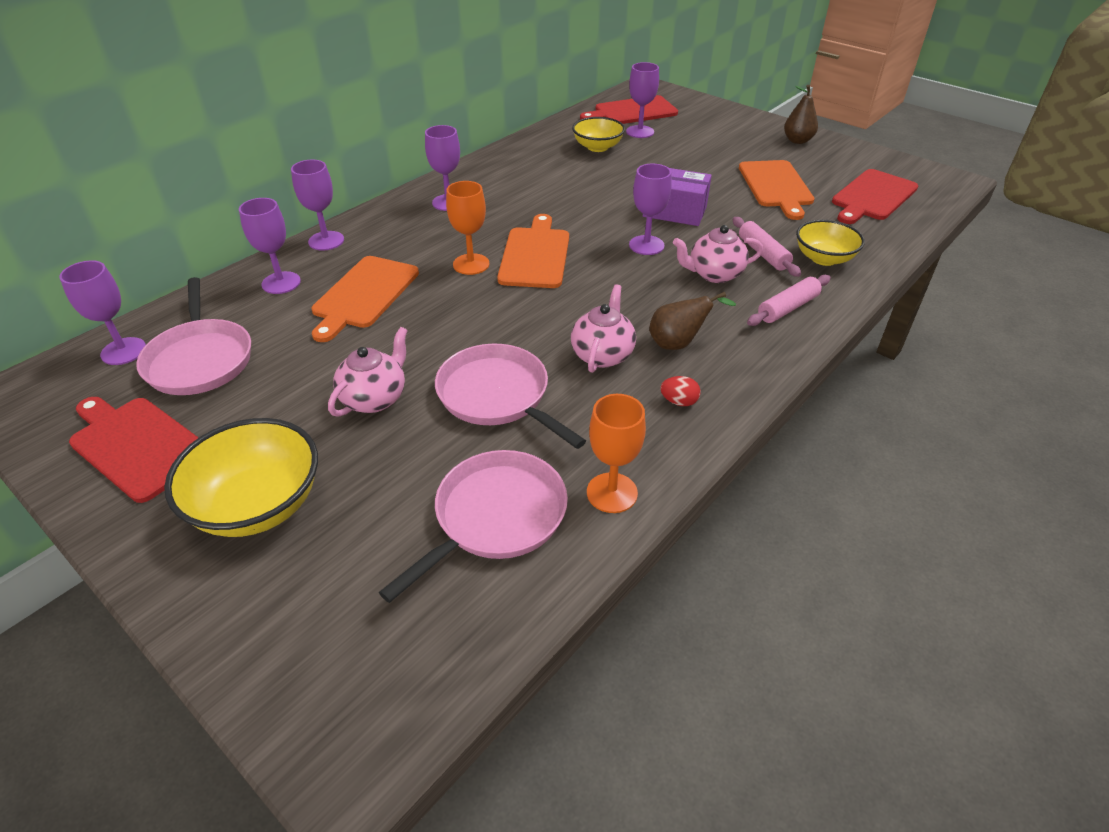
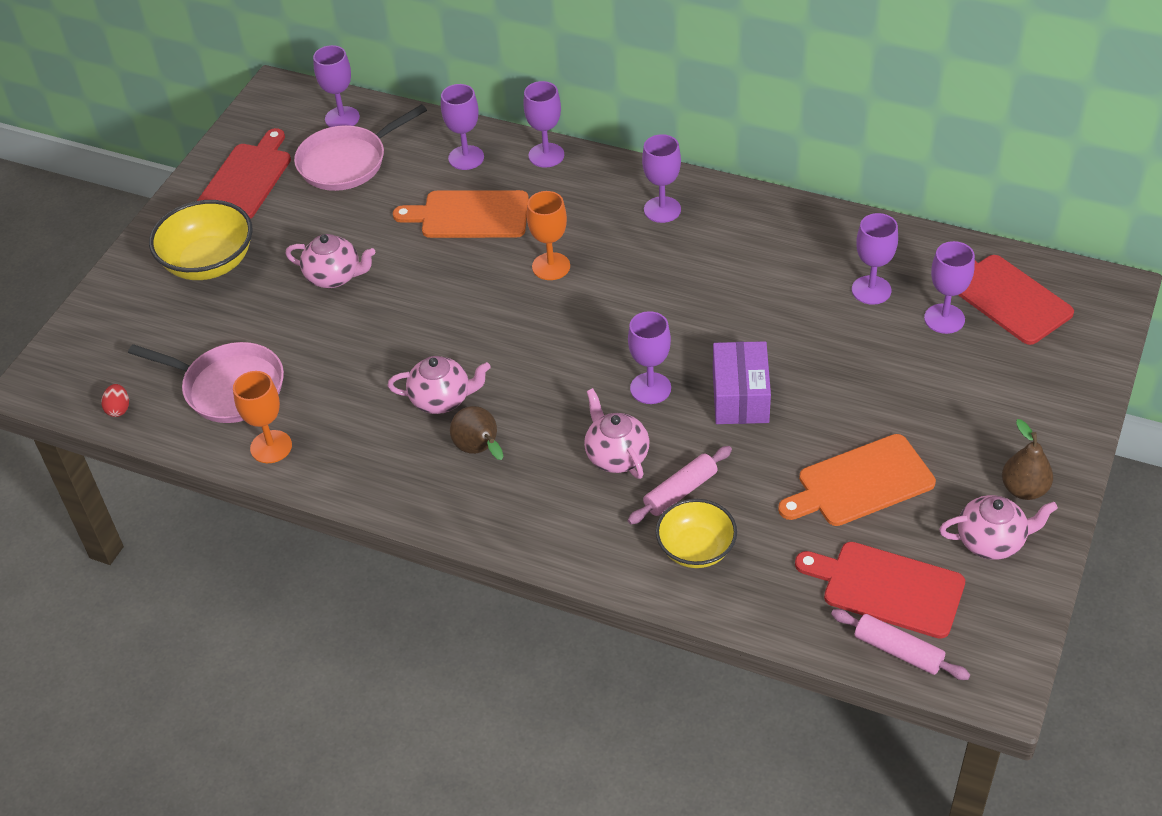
camera: 75 degrees right, 5 degrees up
pink pan [435,344,586,449] -> none
orange cutting board [497,214,569,288] -> none
yellow bowl [572,117,625,152] -> purple goblet [852,213,898,305]
red egg [660,376,701,406] -> red egg moved to [101,384,129,417]
pink rolling pin [747,275,831,326] -> pink rolling pin moved to [831,609,970,680]
none -> pink teapot [939,495,1058,560]

